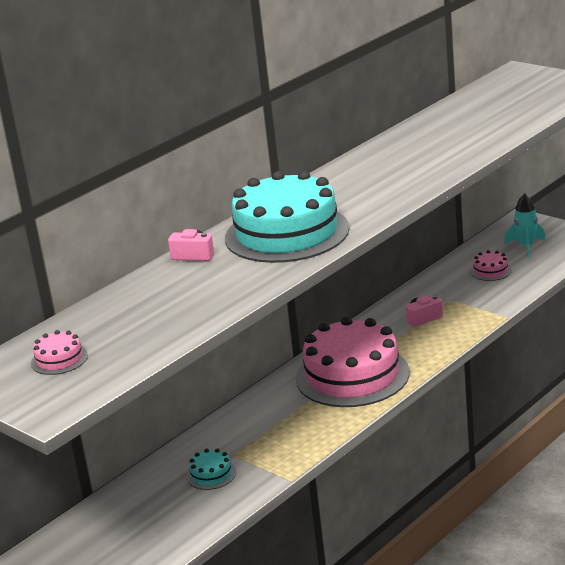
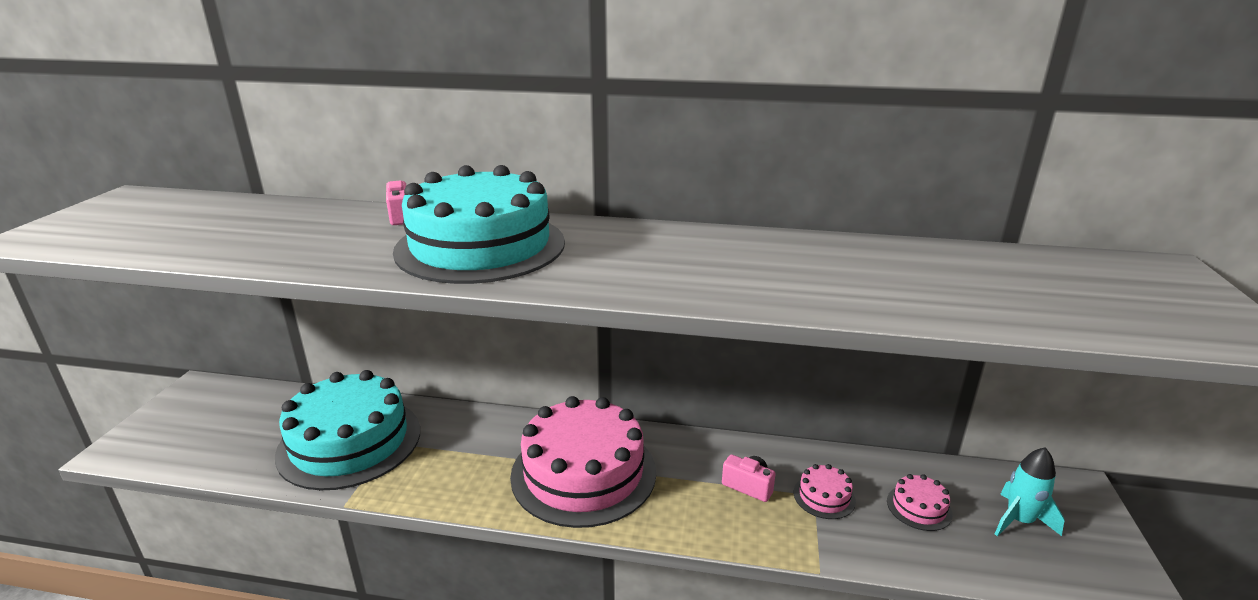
camera: 55 degrees right, 0 degrees up
pink cake [31,330,88,375] -> pink cake moved to [794,464,856,519]
turquoise cake [187,448,236,490] -> turquoise cake [275,370,420,490], size x2.50

